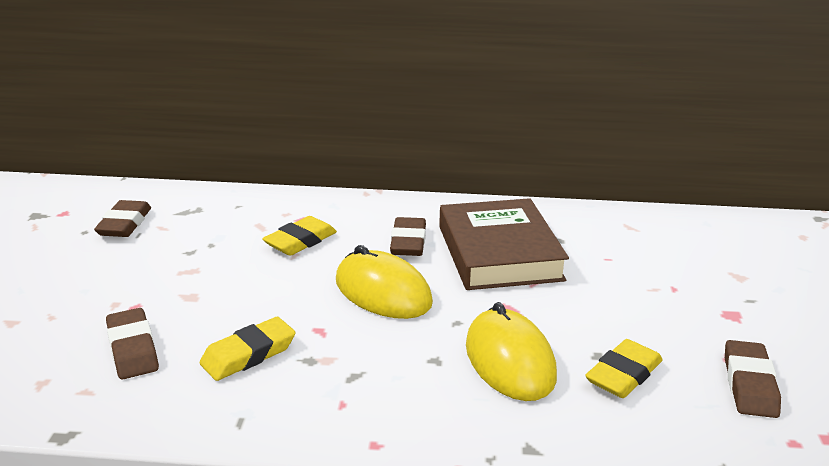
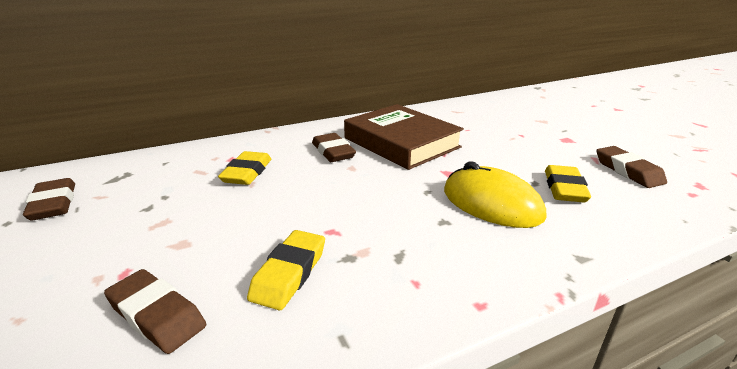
camera: 30 degrees left, 0 degrees up
yellow mouse [336,245,433,319] -> none

